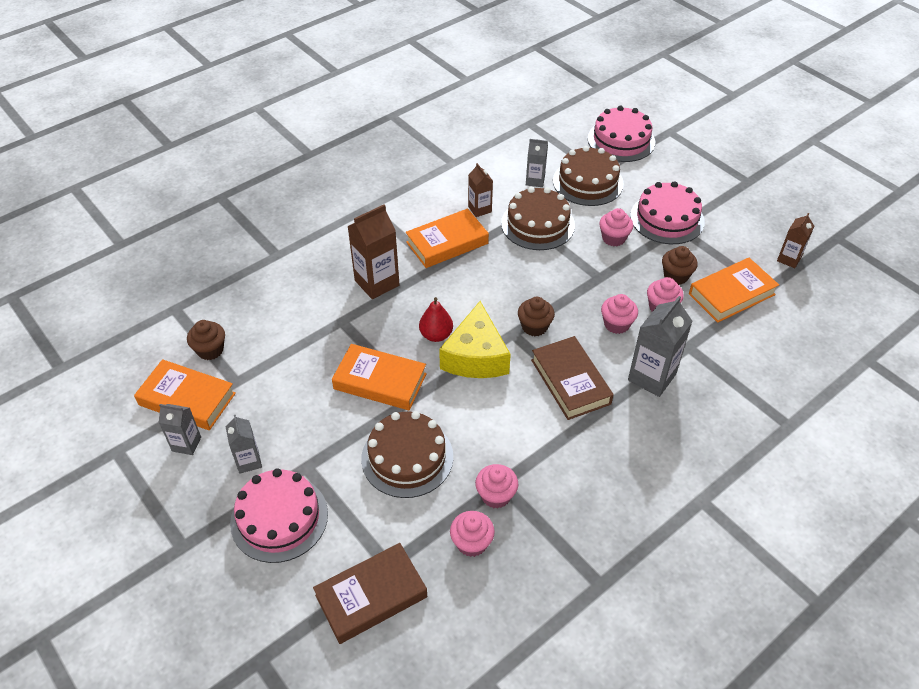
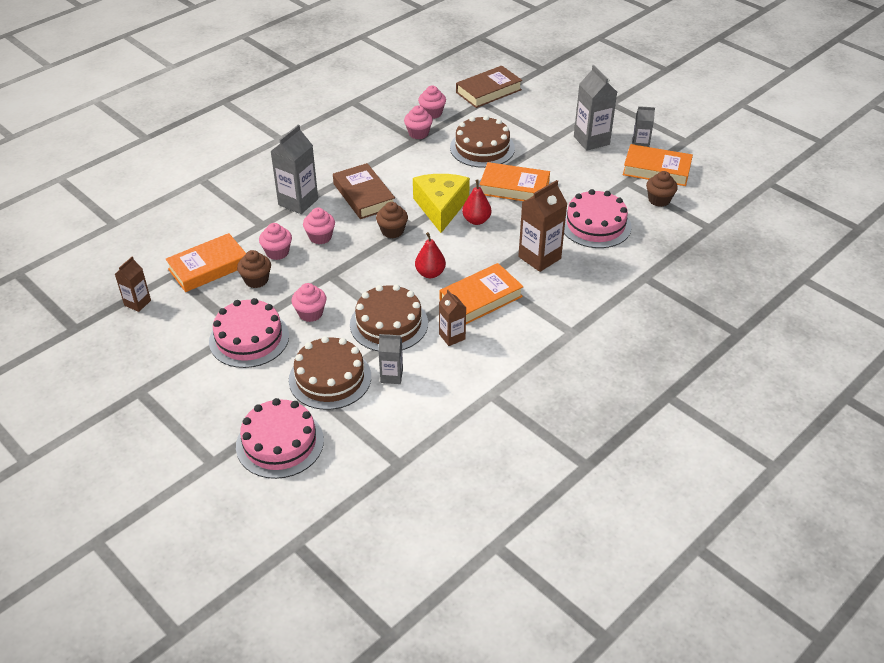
camera: 175 degrees right, 5 degrees down
grey carton [225,415,262,474] -> grey carton [574,65,617,151], size x1.70
pink cake [230,468,328,563] -> pink cake moved to [564,189,632,248]
none -> red pear [415,232,446,278]

